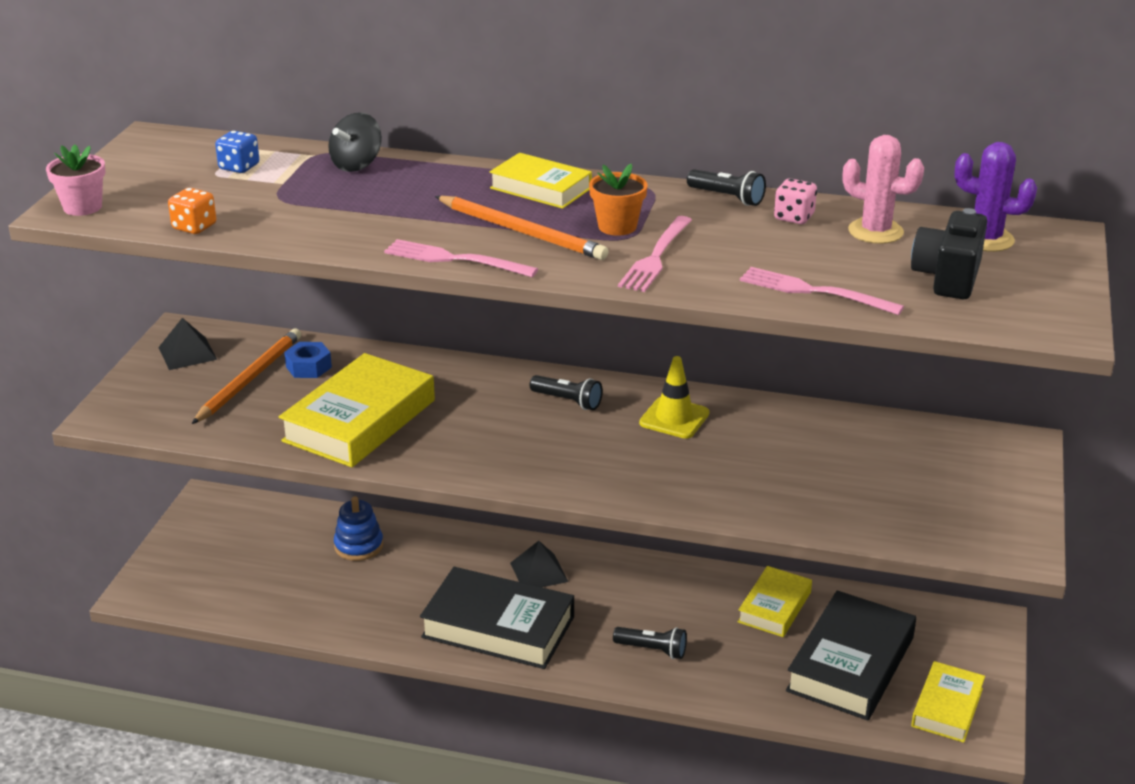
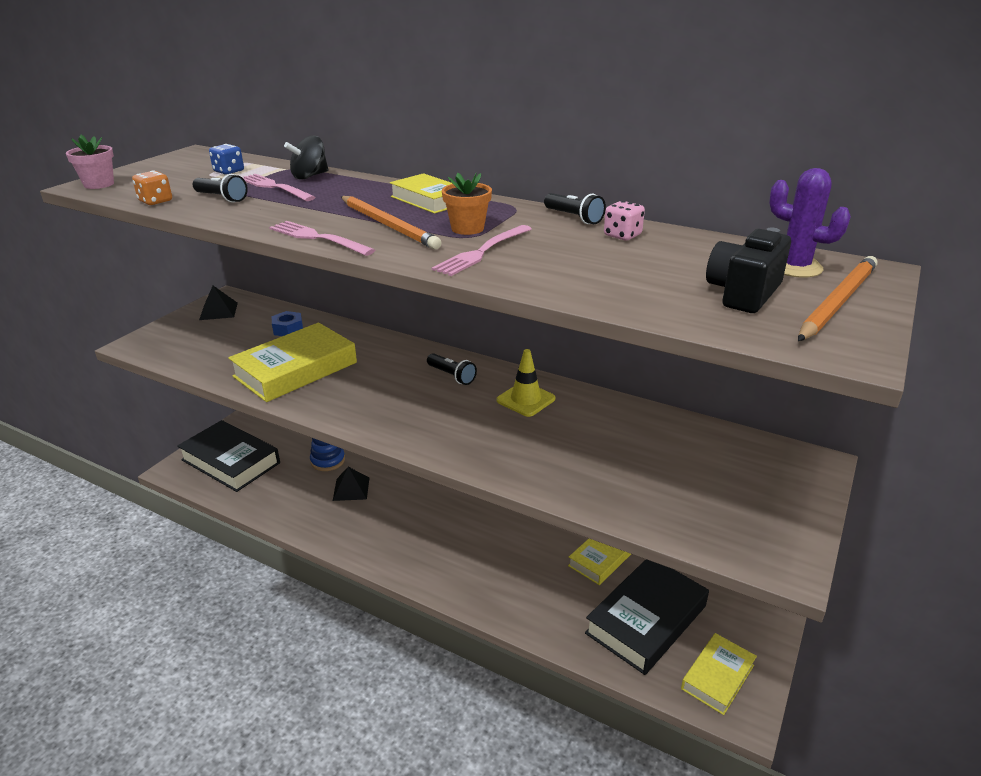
camera: 15 degrees right, 0 degrees up
orange pencil [192,328,301,424] -> orange pencil moved to [798,256,878,341]
black book [420,567,574,669] -> black book moved to [177,420,280,492]
black pyramid [510,541,568,587] -> black pyramid moved to [333,467,369,501]
black flashlight [613,627,687,659] -> black flashlight moved to [193,174,248,203]
pink fork [740,267,904,315] -> pink fork moved to [243,174,315,201]
pink cactus [843,135,924,244] -> none

